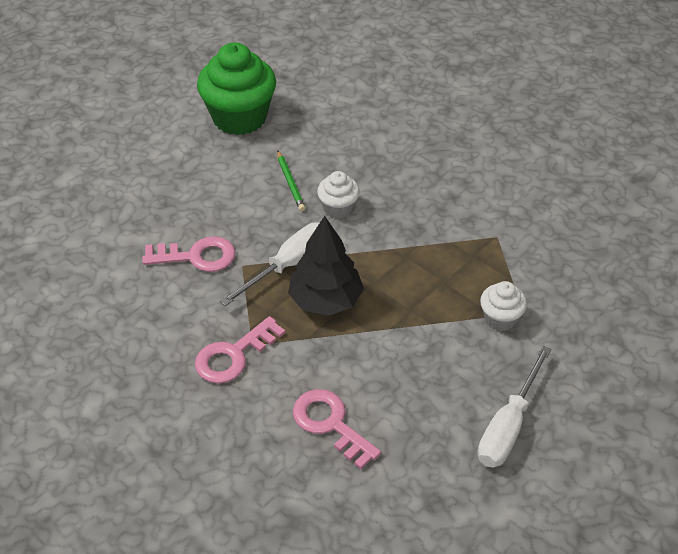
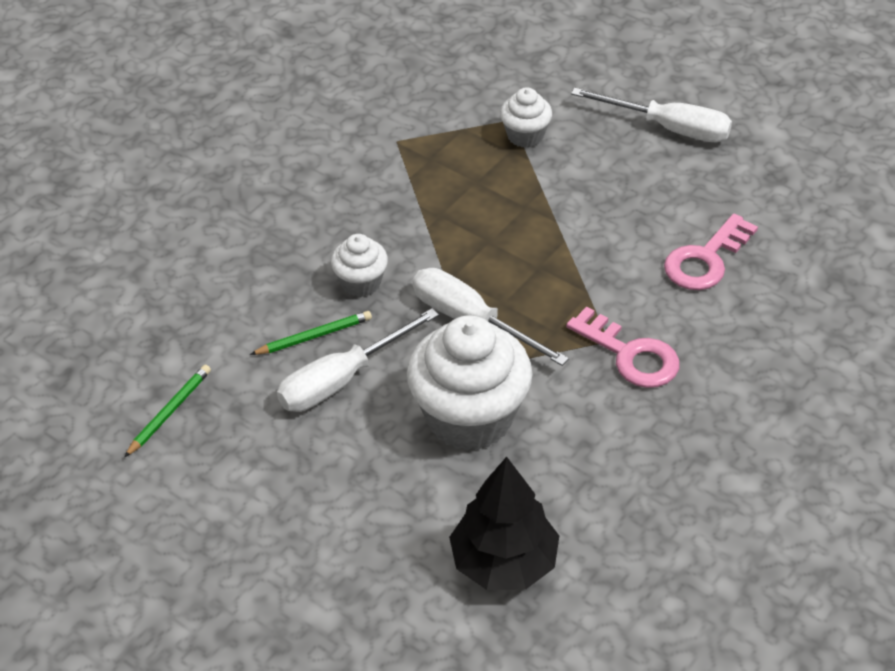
camera: 95 degrees left, 0 degrees up
pink key [143,236,235,272] -> white cupcake [407,315,533,451]
green cupcake [197,42,276,135] -> green pencil [124,365,211,458]
black tree [288,216,364,316] -> black tree moved to [449,457,559,590]
none -> white screwdriver [277,308,439,412]

